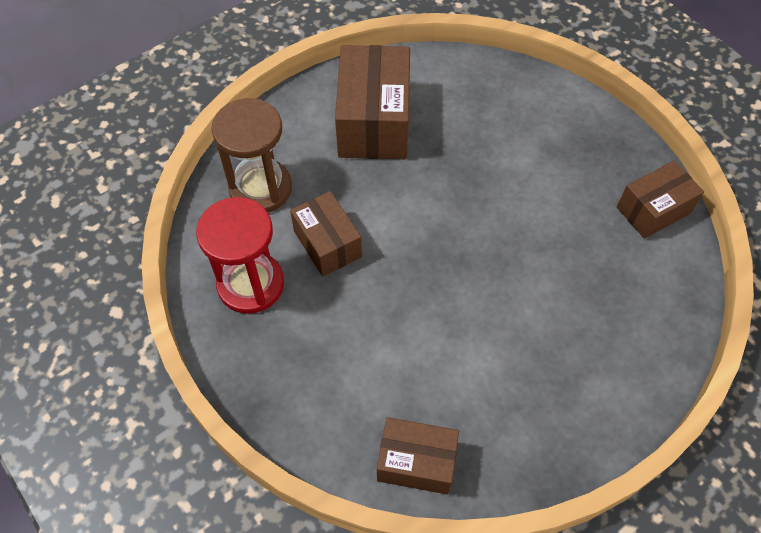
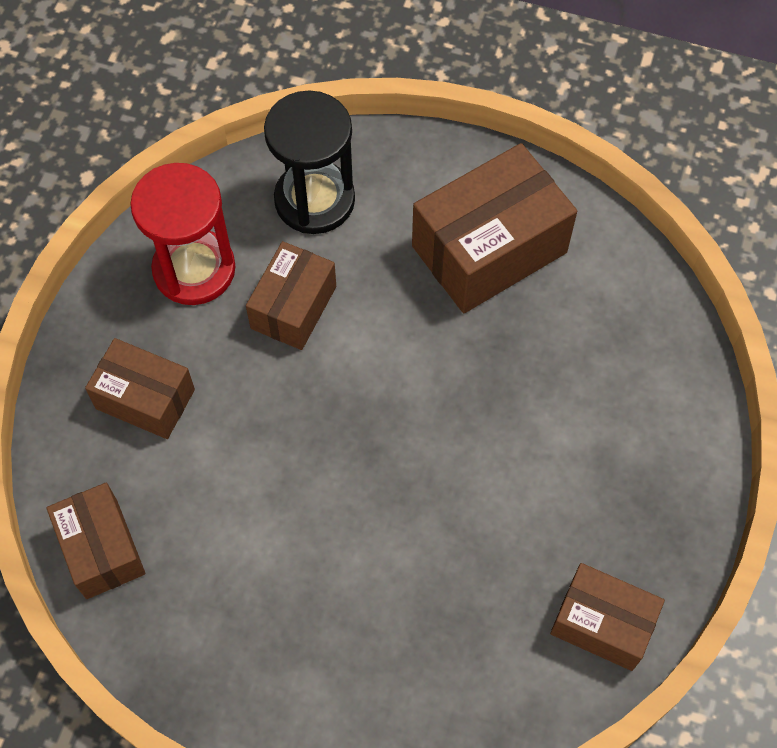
camera: 55 degrees right, 5 degrees up
brown hourglass [211,98,292,212] -> black hourglass [264,90,355,234]
none -> brown box [85,338,195,439]

